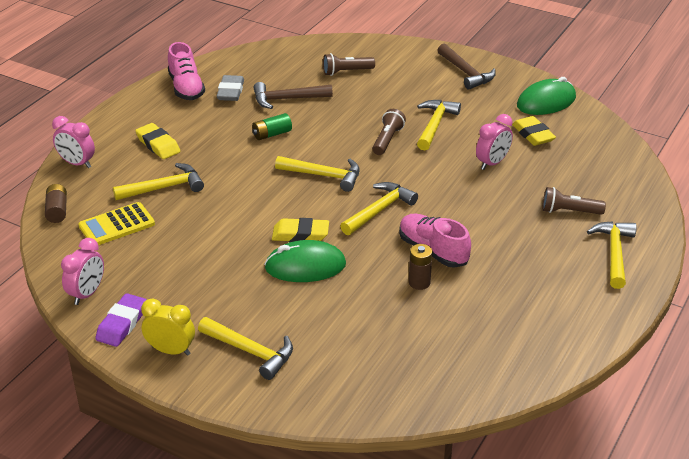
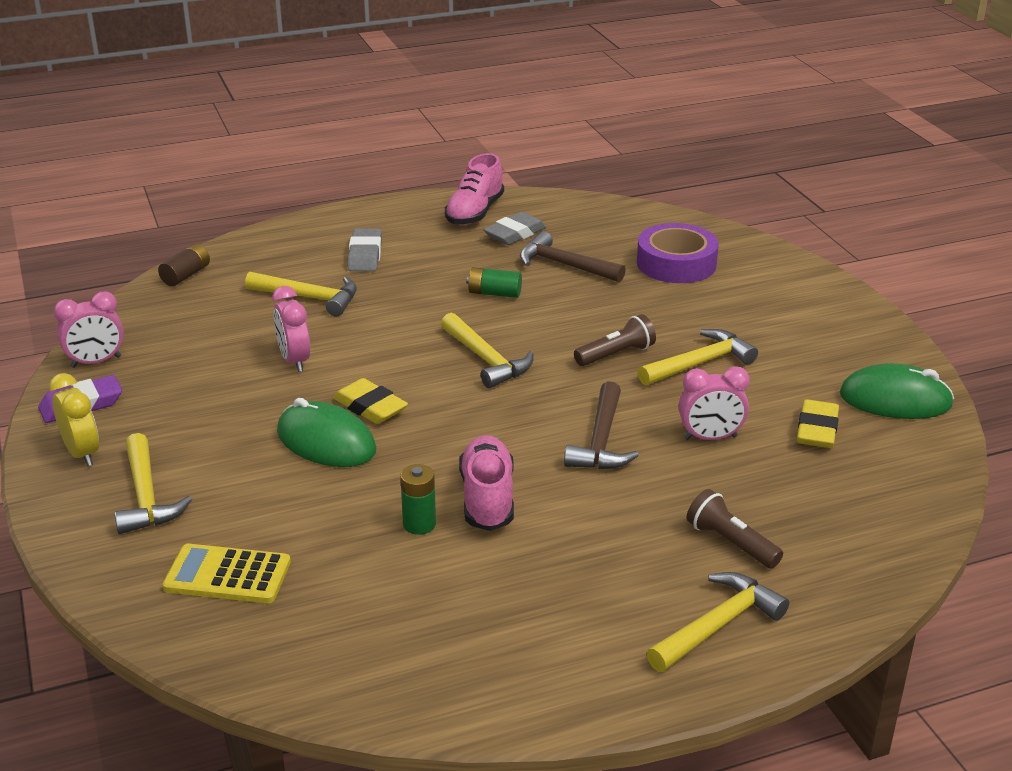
camera: 40 degrees right, 5 degrees down
pink clock [52,116,95,168] -> pink clock moved to [272,286,310,372]
yellow calculator [78,202,155,245] -> yellow calculator moved to [162,544,291,603]
yellow eraser [135,123,180,159] -> grey eraser [348,228,382,271]
brown flashlight [323,53,375,76] -> purple tape [637,223,719,283]
yellow hammer [340,182,418,235] -> none
brown battery [409,244,432,290] -> green battery [400,464,436,535]
brown hammer [437,44,496,90] -> brown hammer moved to [564,381,639,470]

